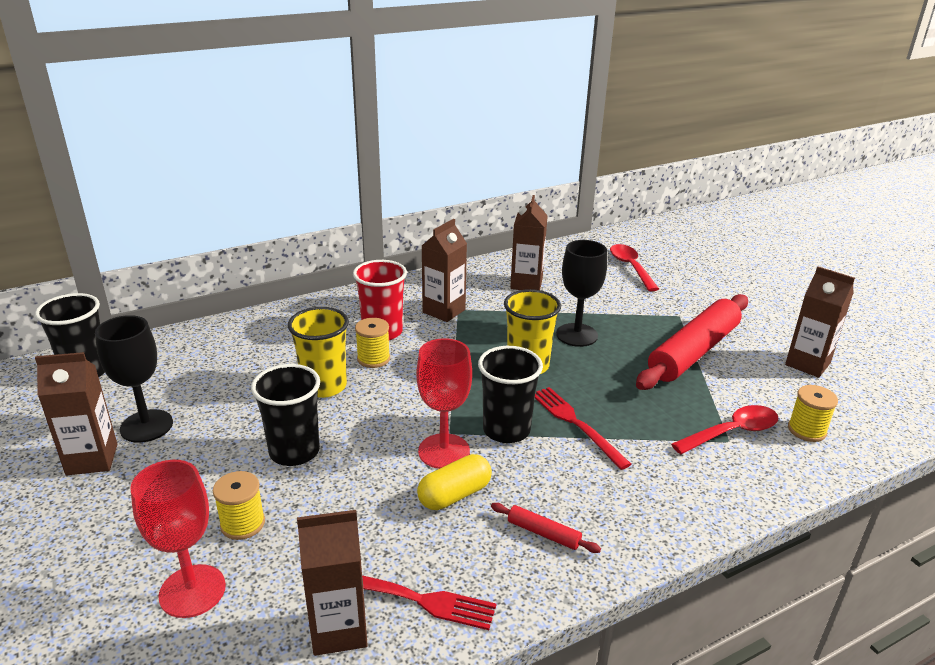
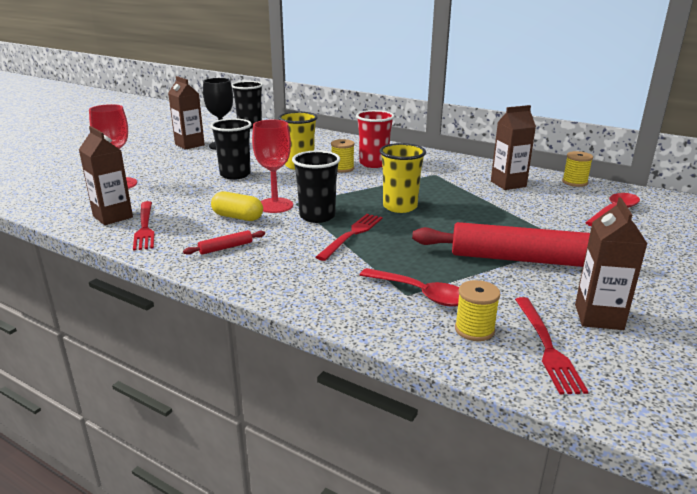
camera: 60 degrees right, 5 degrees down
yellow spool [213,471,265,540] -> yellow spool moved to [562,151,593,187]
brown carton [422,219,467,322] -> none
red rolling pin [491,503,601,553] -> red rolling pin turned 60 degrees clockwise [183,230,265,255]
black goblet [556,240,607,347] -> none
none -> red fork [515,297,588,394]

